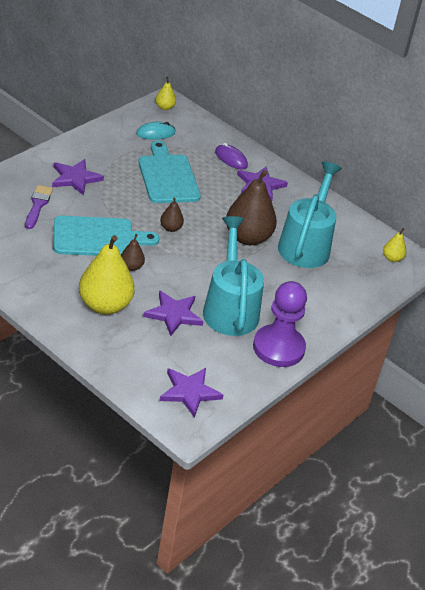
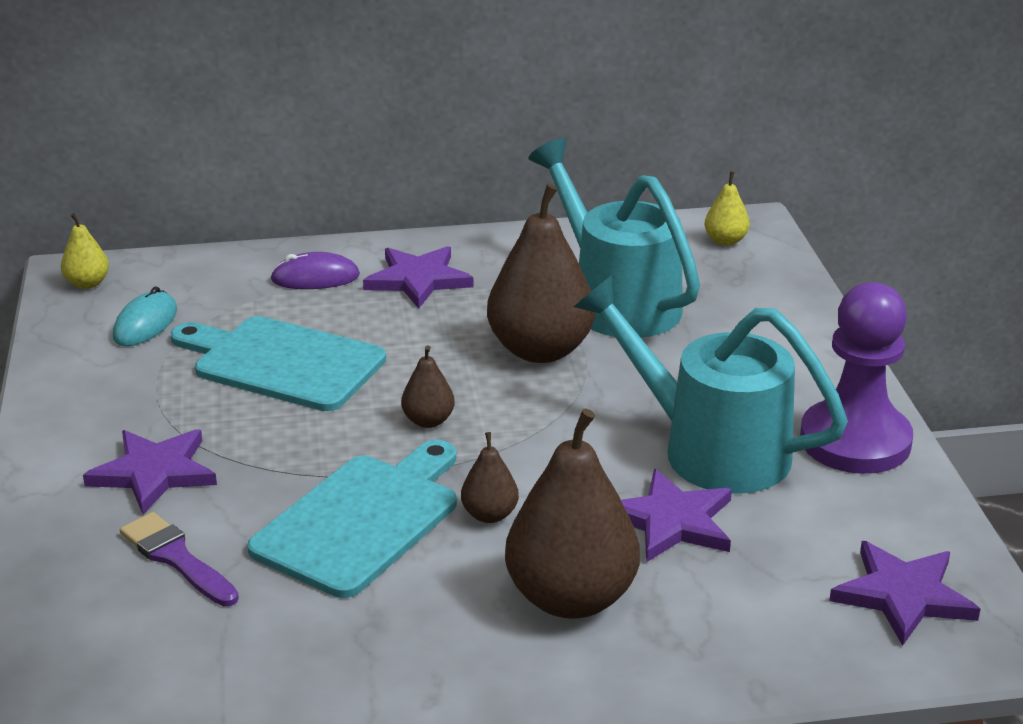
camera: 45 degrees left, 10 degrees down
yellow pear [79,235,135,315] -> brown pear [505,409,640,619]

